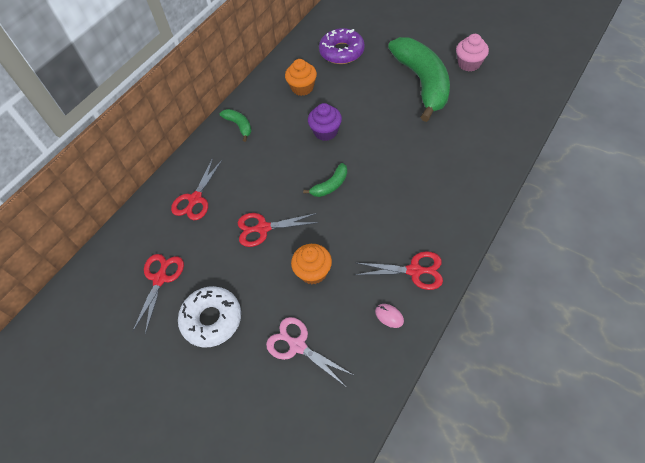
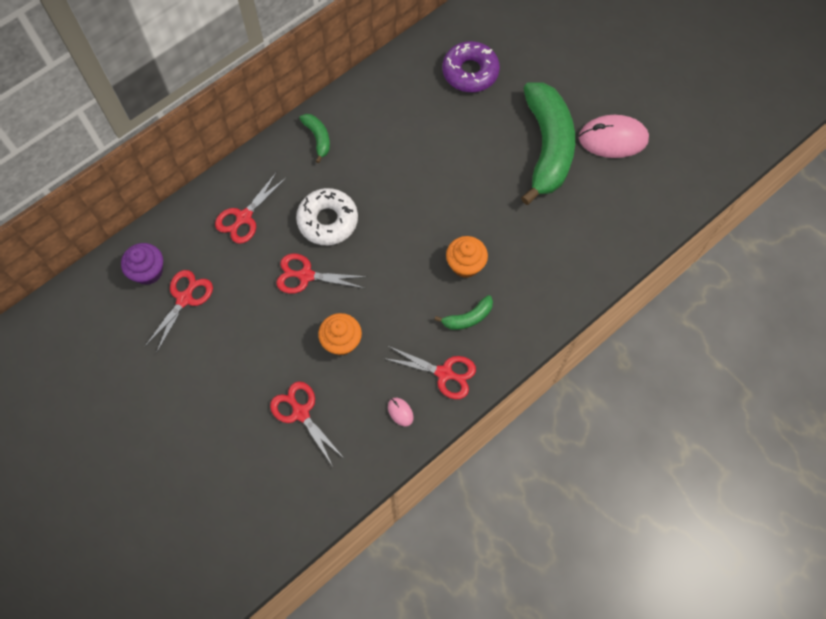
camera: 10 degrees right, 10 degrees up
white donut [178,286,241,348] -> white donut moved to [296,188,358,245]
pink scissors [266,317,355,387] -> red scissors [270,381,344,465]
orange cupcake [285,59,317,96] -> orange cupcake moved to [446,236,488,278]
green banana [303,163,347,197] -> green banana moved to [435,295,493,330]
purple cupcake [308,103,342,141] -> purple cupcake moved to [121,243,163,285]
pink cupcake [456,34,489,72] -> pink mouse [579,115,649,158]

